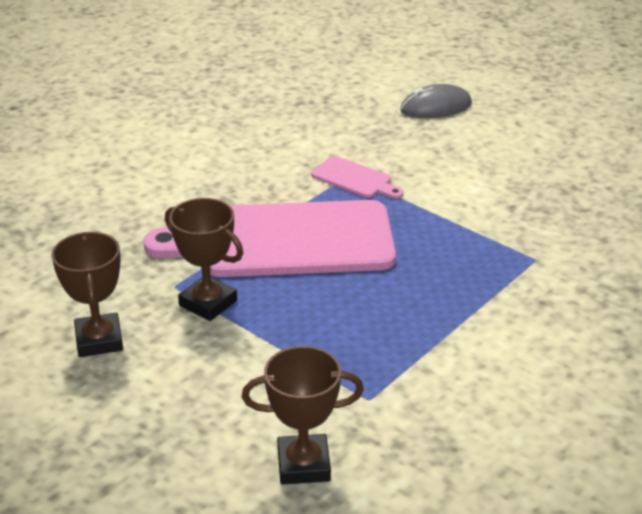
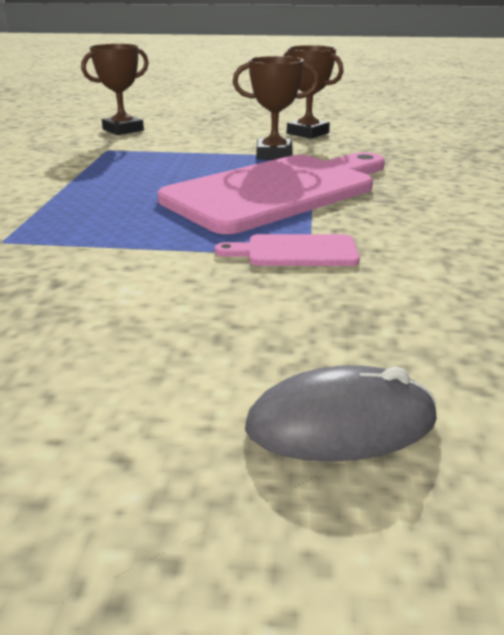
camera: 145 degrees right, 5 degrees down
grey mouse [400,84,472,118] -> grey mouse turned 45 degrees clockwise [245,365,437,462]

